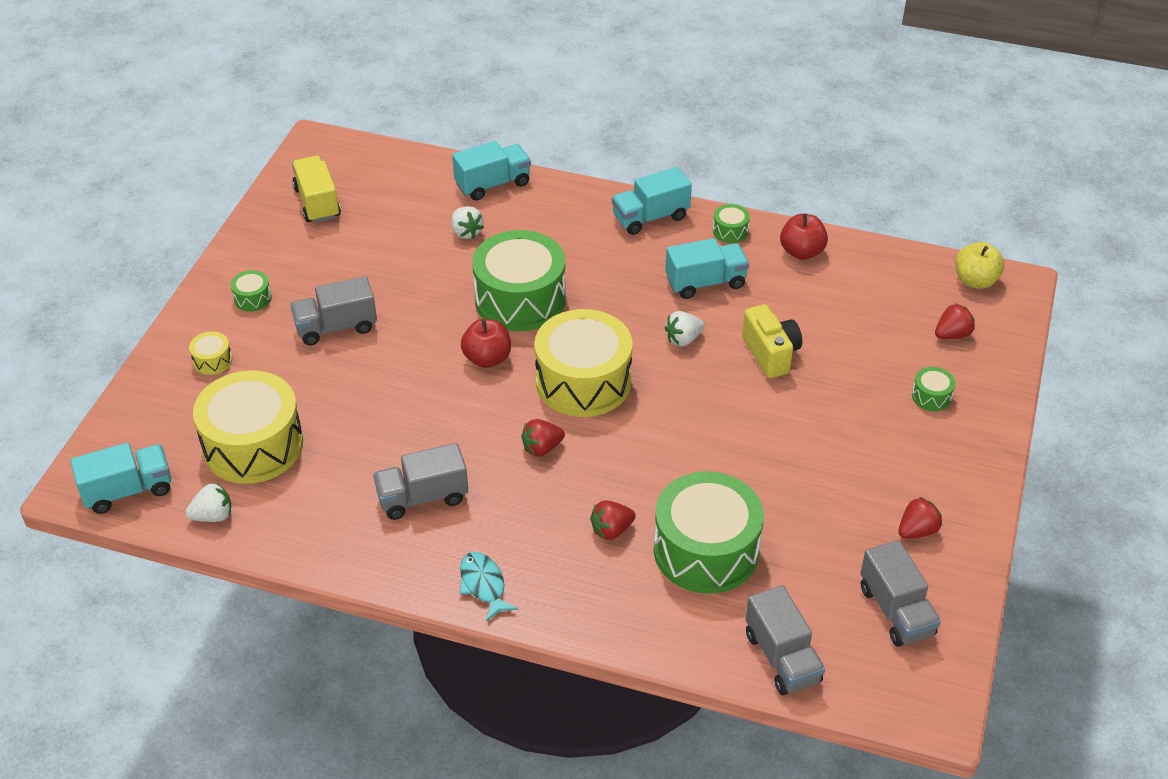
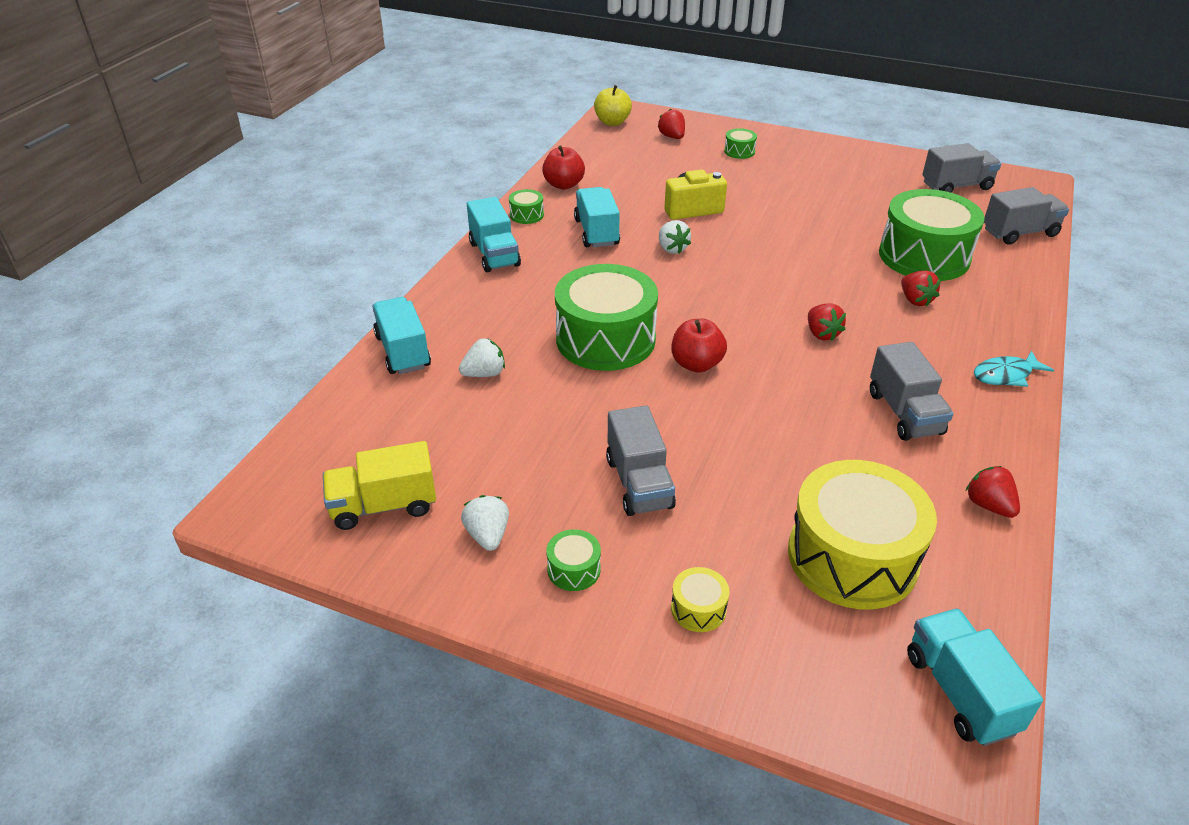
camera: 85 degrees left, 5 degrees down
white strawberry [185,482,231,522] -> white strawberry moved to [461,495,509,551]
yellow drum [535,309,632,417] -> none
red strawberry [898,497,942,539] -> red strawberry moved to [966,466,1020,518]

